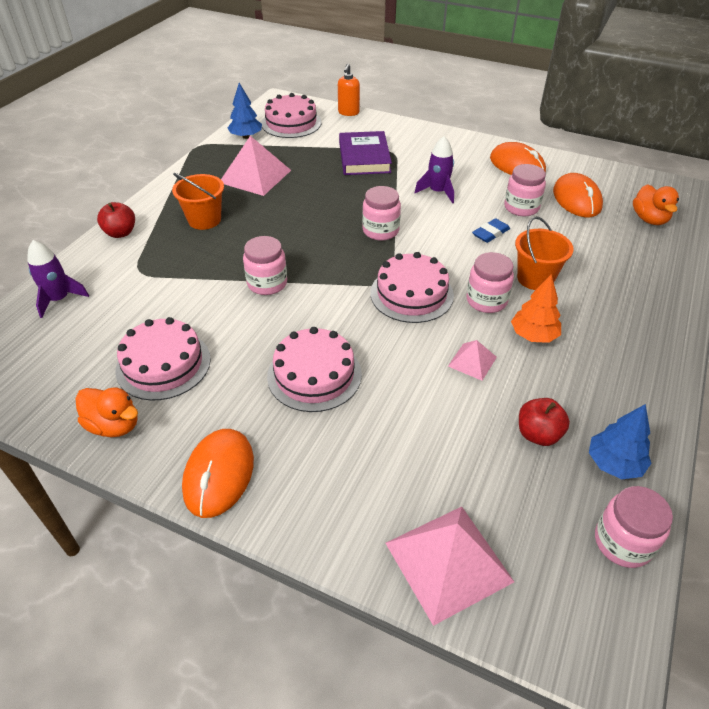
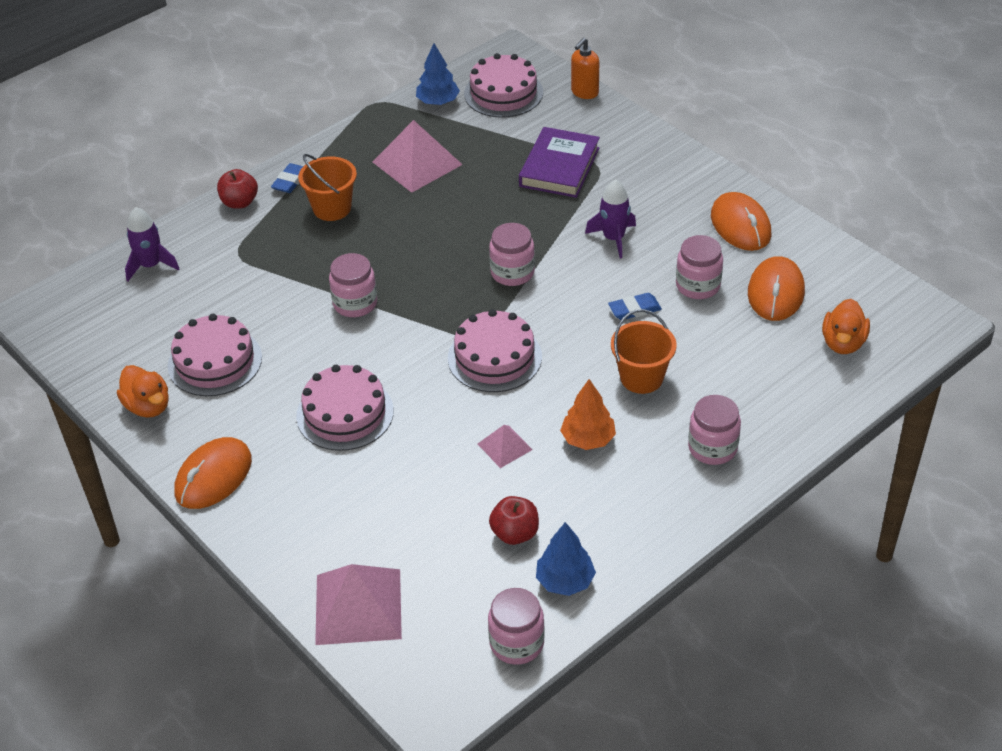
camera: 25 degrees right, 0 degrees up
pink jar [466,252,514,313] -> pink jar moved to [688,395,741,465]
none -> blue eraser [271,163,303,193]

